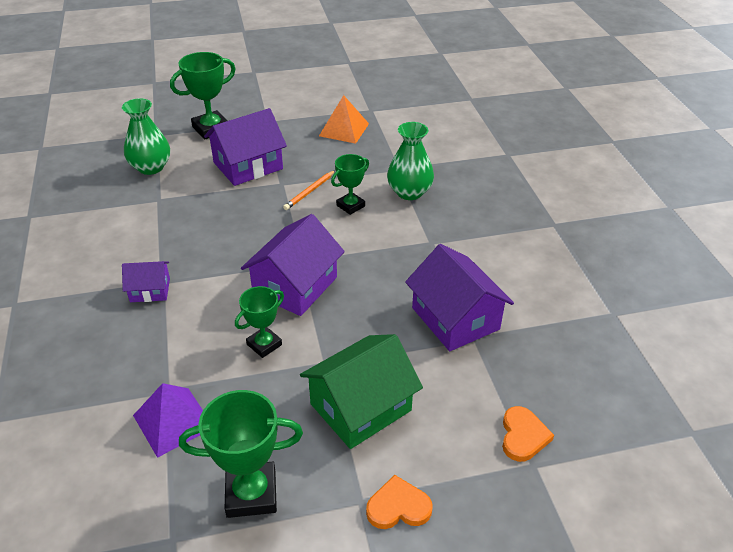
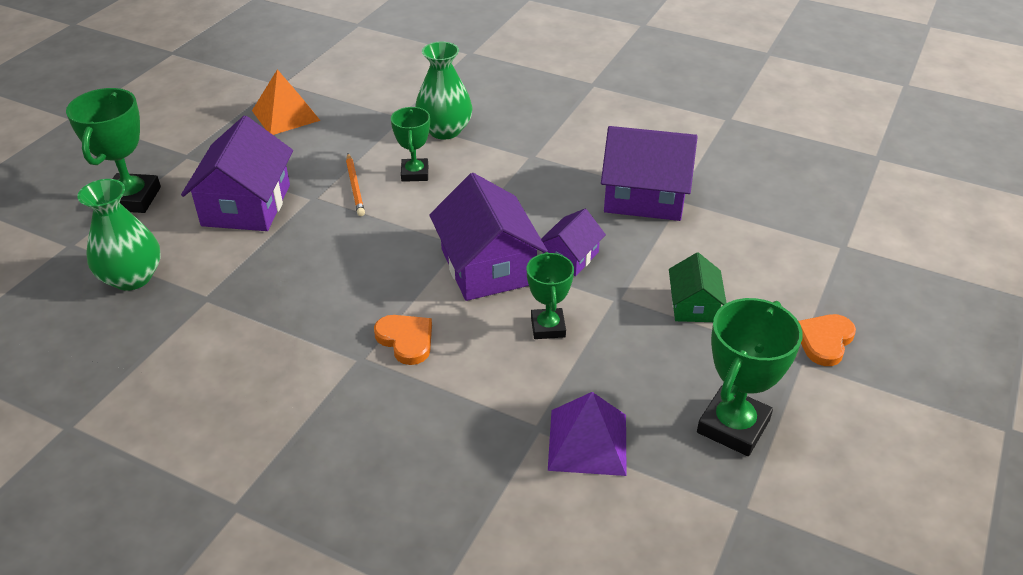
camera: 50 degrees left, 0 degrees up
purple house [122,261,170,302] -> purple house moved to [541,209,606,276]
green house [300,334,423,449] -> green house [669,253,726,322], size x0.55
orange heart [502,406,554,462] -> orange heart moved to [374,315,432,365]

